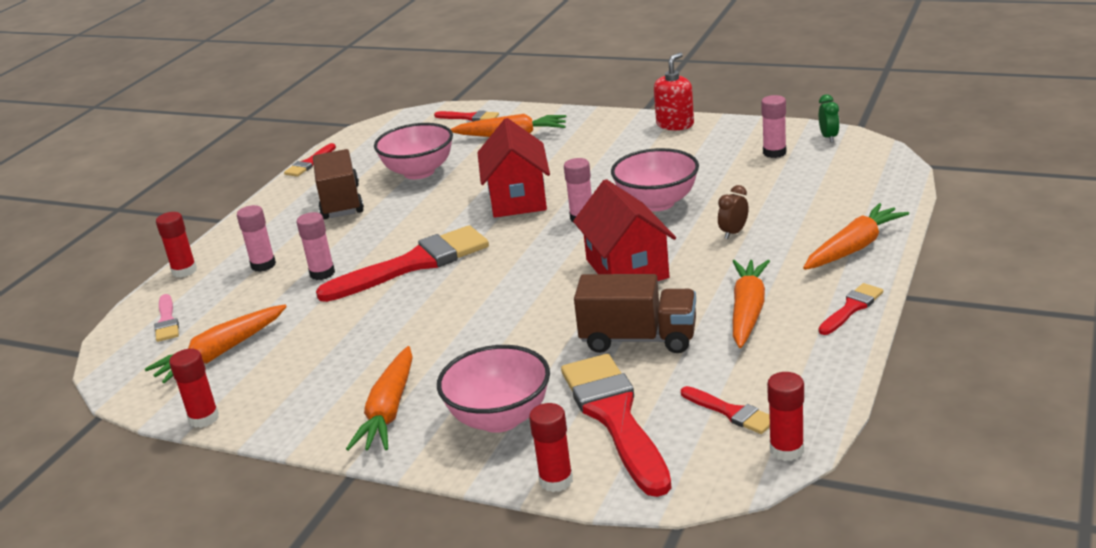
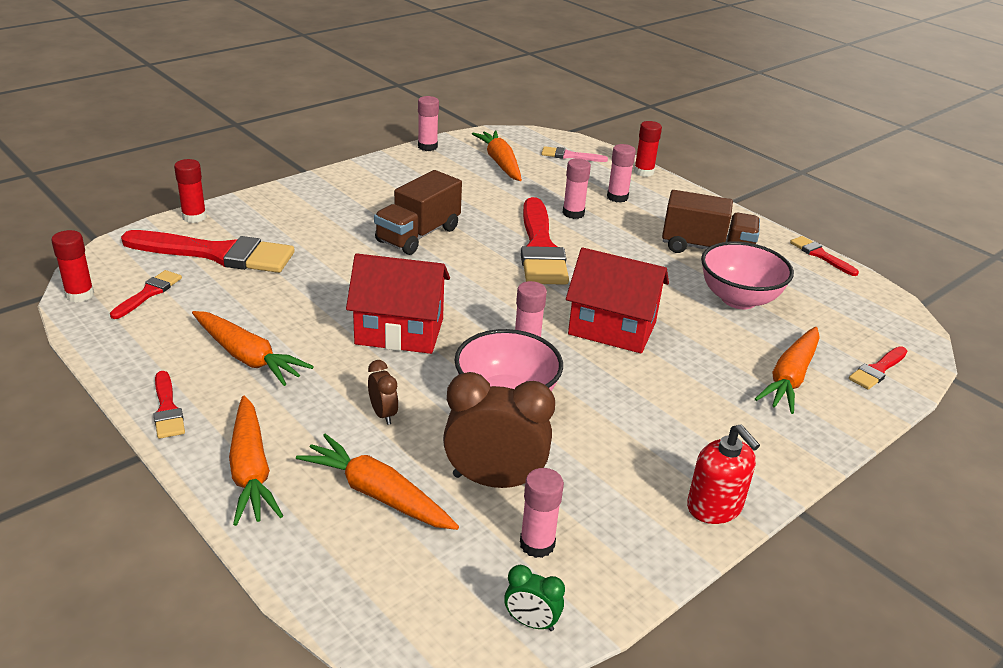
camera: 110 degrees right, 5 degrees up
red glue stick [169,349,219,428] -> pink glue stick [418,96,439,151]
orange carrot [346,346,413,451] -> orange carrot moved to [296,434,459,530]
pink bowl [437,345,550,433] -> none
brown truck [574,274,696,353] -> brown truck moved to [374,170,462,255]
red brush [681,386,770,434] -> red brush turned 135 degrees clockwise [110,270,182,319]
none -> brown clock [443,372,555,488]

